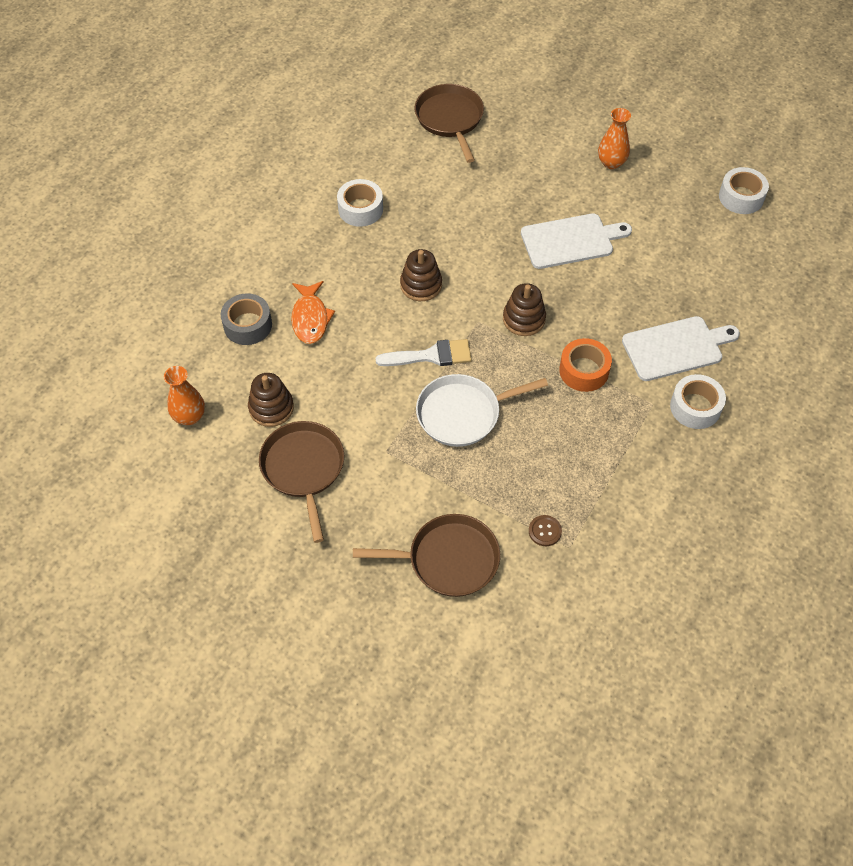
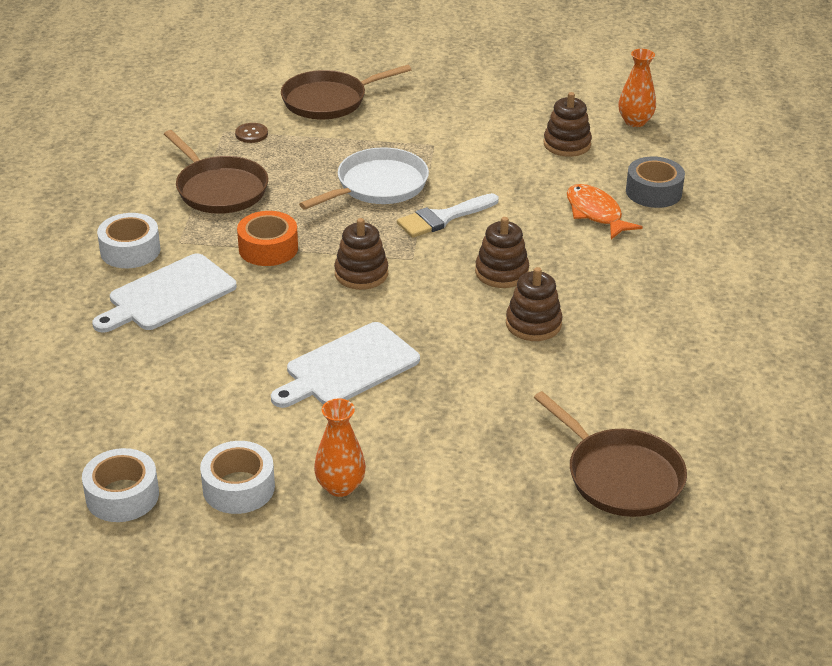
camera: 155 degrees right, 20 degrees down
brown pan [259,421,344,543] -> brown pan moved to [164,130,268,214]
white tape [337,179,383,227] -> white tape moved to [200,441,275,514]
none -> brown stacking toy [506,267,563,341]

